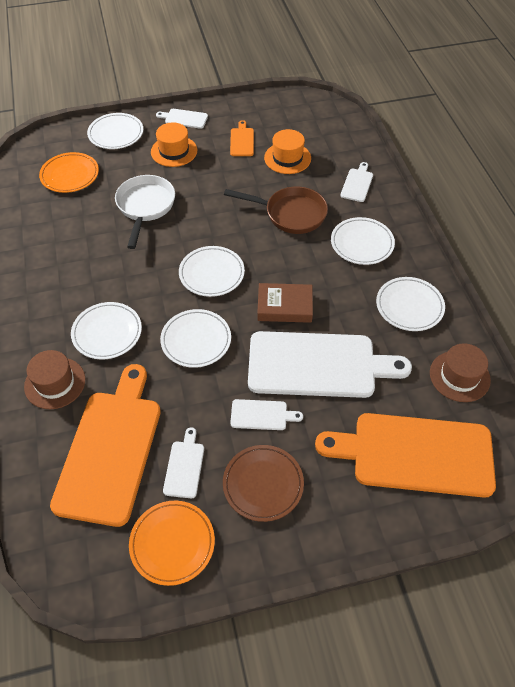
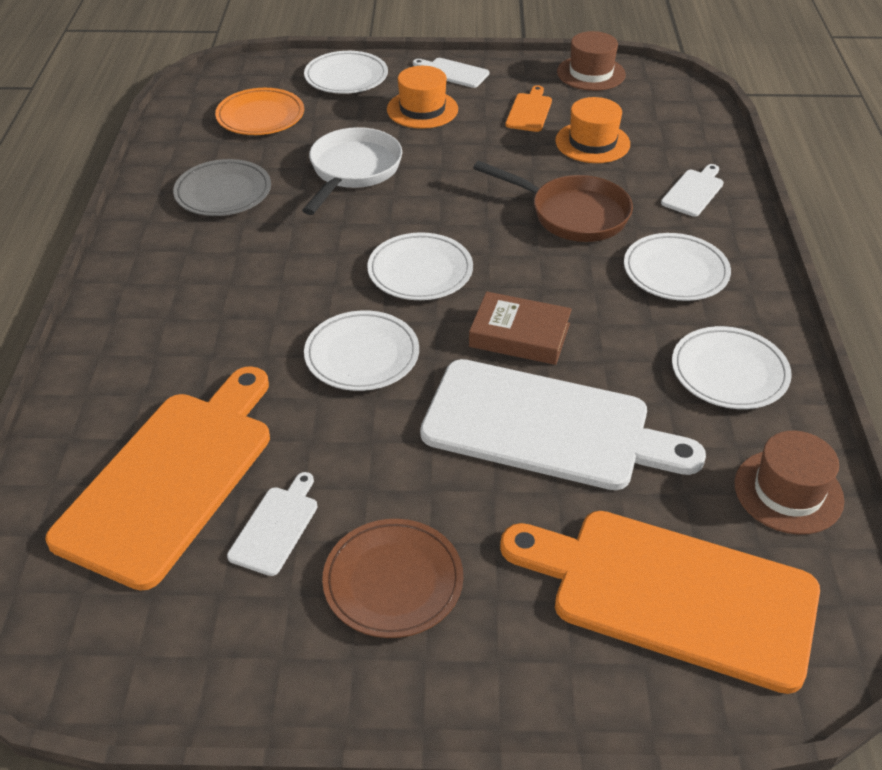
camera: 15 degrees right, 10 degrees down
brown hat [24,350,85,409] -> brown hat moved to [557,31,626,91]
white plate [71,302,142,359] -> none
orange plate [129,501,215,586] -> none
white cutting board [230,399,303,430] -> none
none -> grey plate [173,159,271,216]

